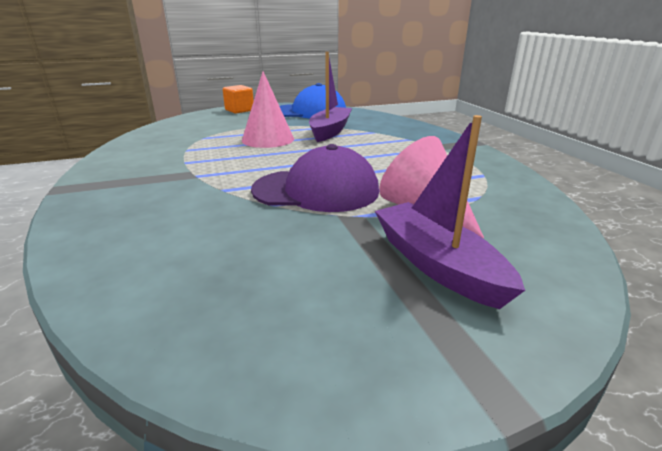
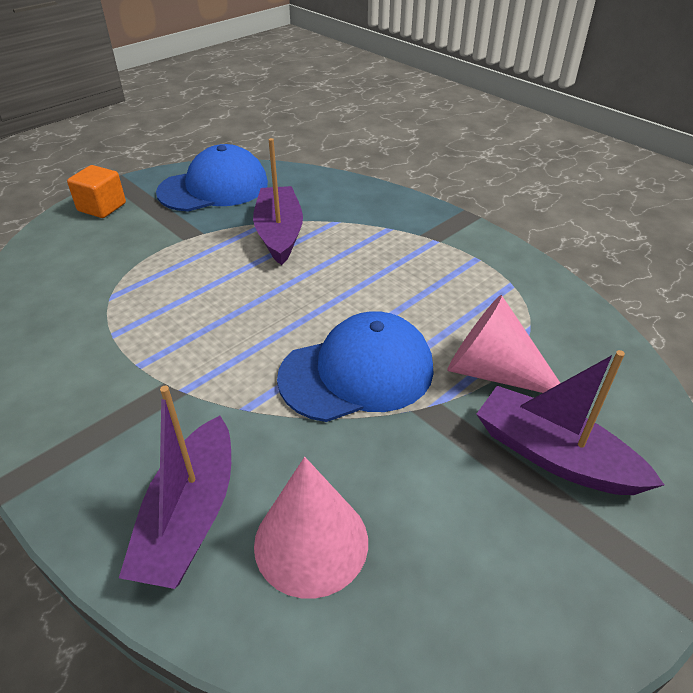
camera: 25 degrees left, 15 degrees up
pink cone [242,71,294,148] -> pink cone moved to [254,457,368,599]
purple cap [251,144,379,212] -> blue cap [277,311,434,422]
none -> purple boat [119,386,231,589]

